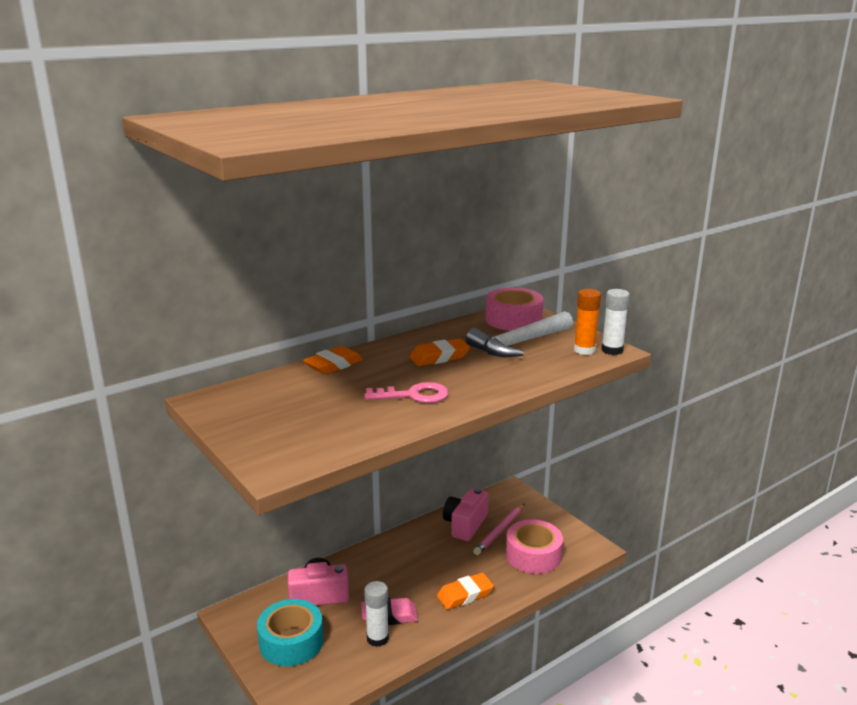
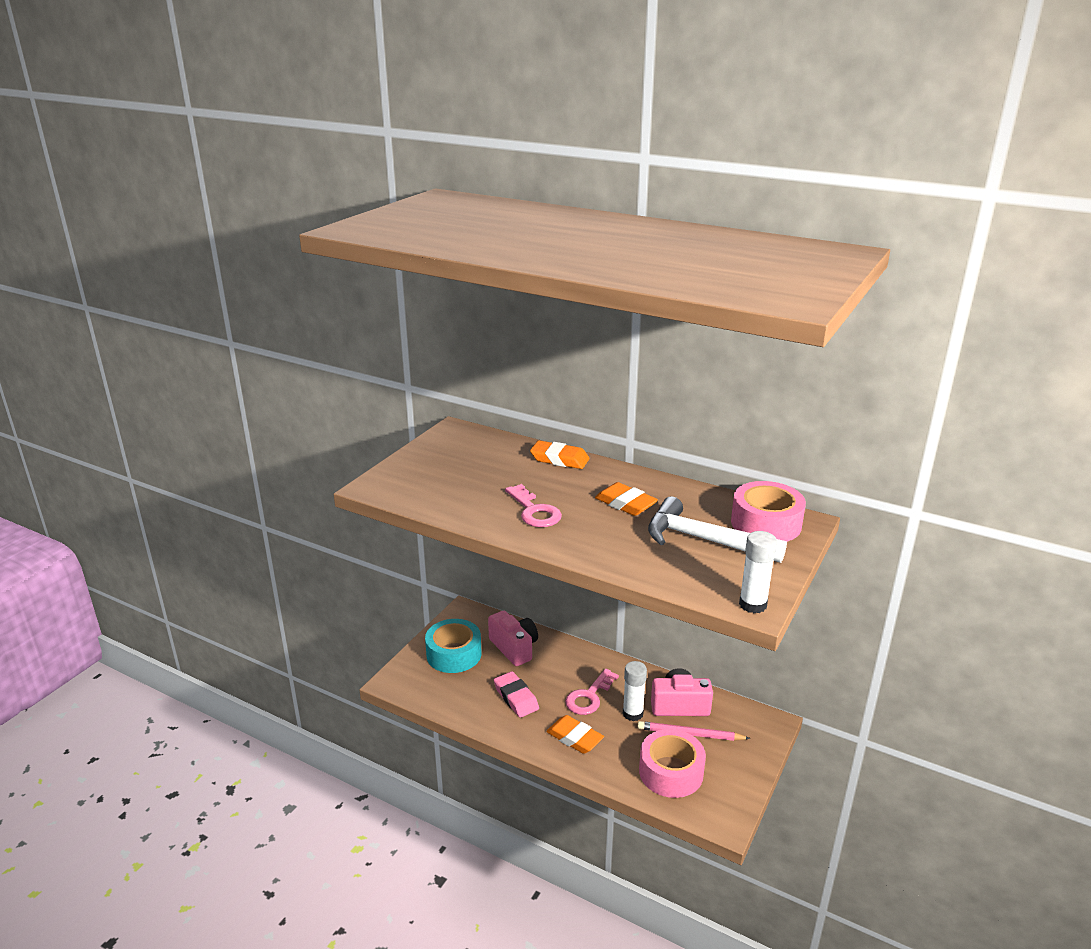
camera: 65 degrees right, 5 degrees up
white glue stick [364,581,389,647] -> white glue stick moved to [623,661,647,721]
orange glue stick [574,289,601,355] -> none
none -> pink key [565,669,619,715]

